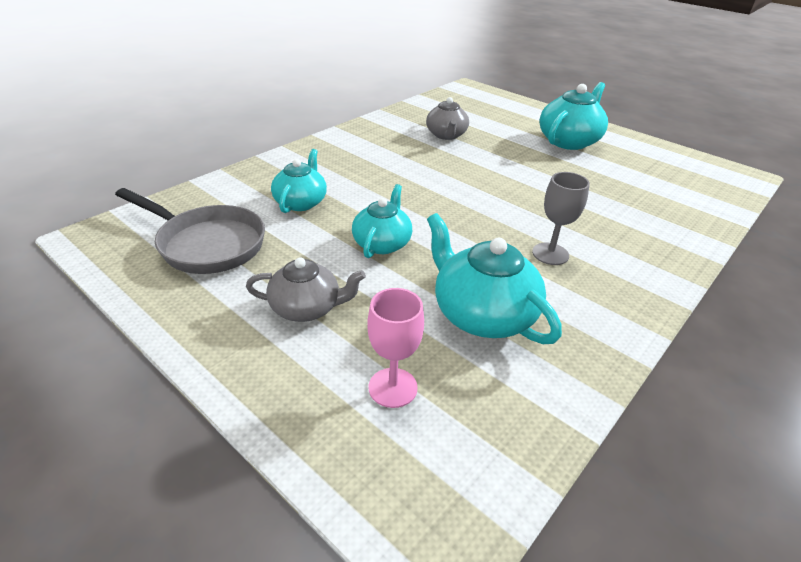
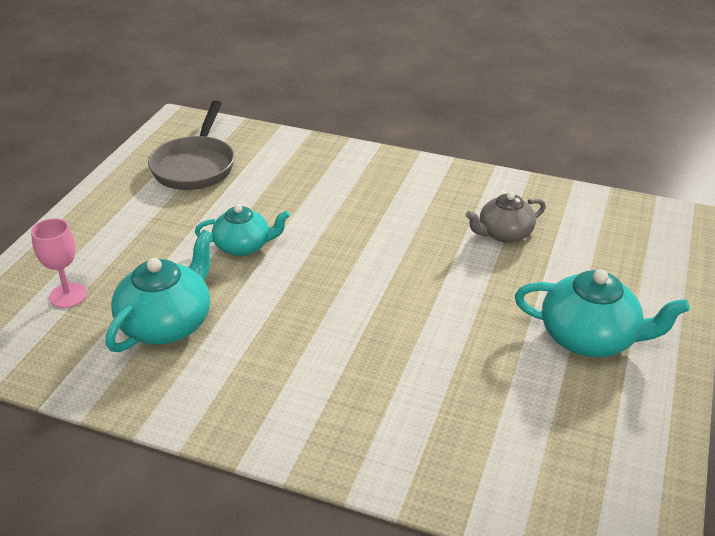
camera: 70 degrees right, 0 degrees up
grey teapot [246,258,366,322] -> none
turquoise teapot [271,149,327,213] -> none
grey goblet [532,172,590,265] -> none

